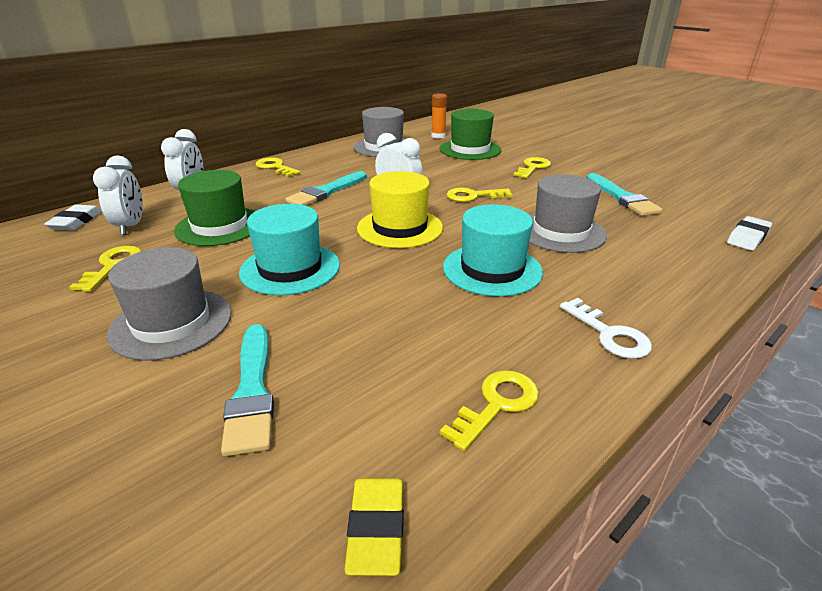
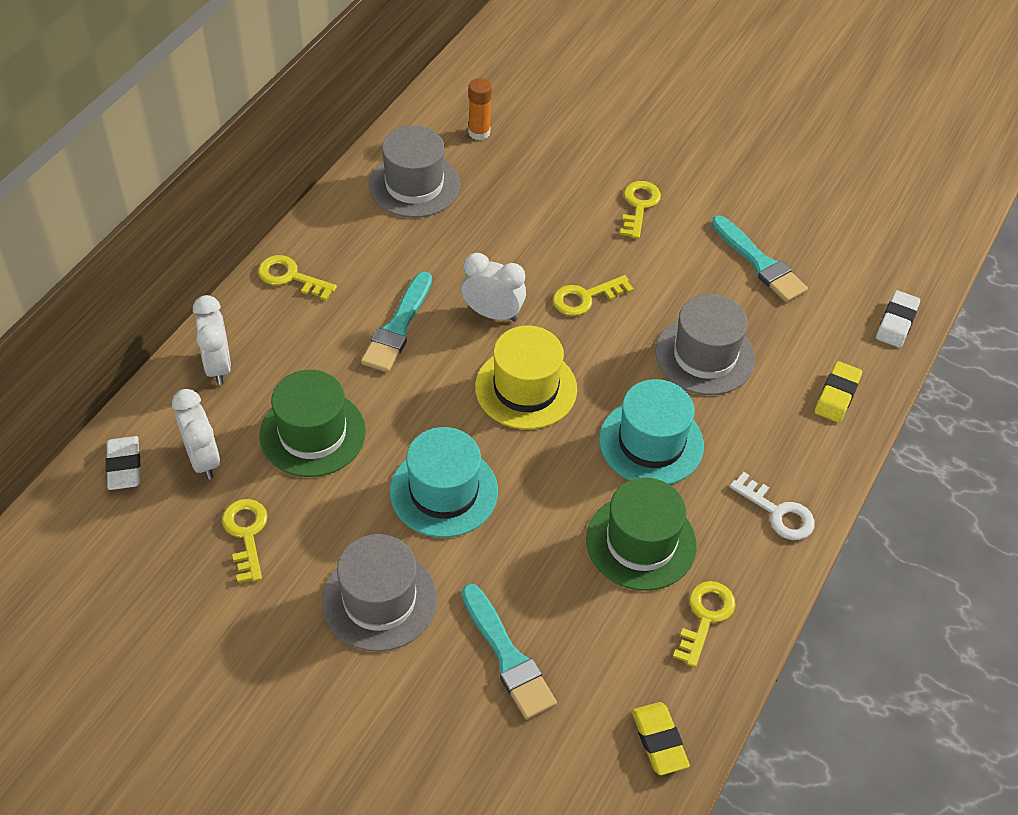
camera: 20 degrees left, 20 degrees up
green hat [439,109,501,160] -> green hat moved to [586,477,697,591]
none -> yellow eraser [815,361,862,423]

